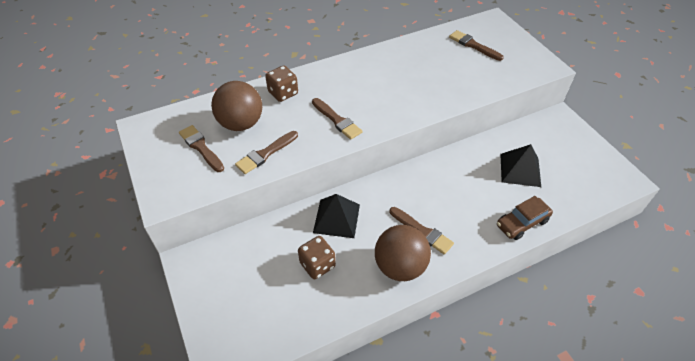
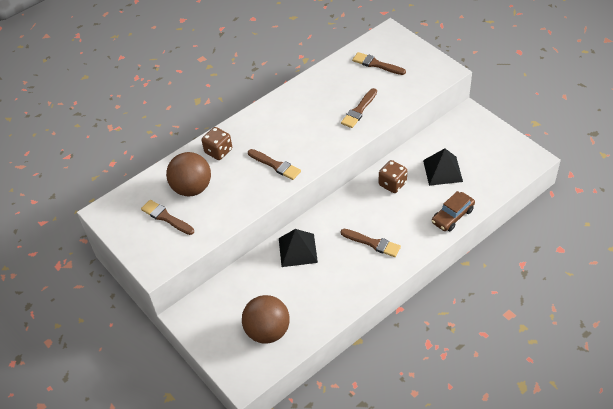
camera: 10 degrees left, 0 degrees up
brown brush [235,131,298,174] -> brown brush moved to [341,88,377,128]
brown dice [298,236,336,279] -> brown dice moved to [379,160,407,193]
brown ball [375,225,431,281] -> brown ball moved to [242,295,290,344]

